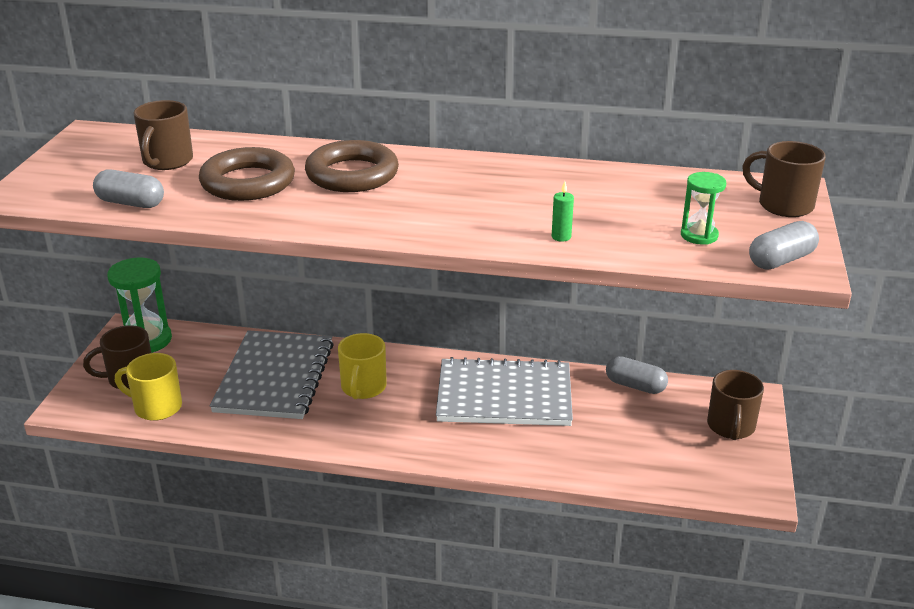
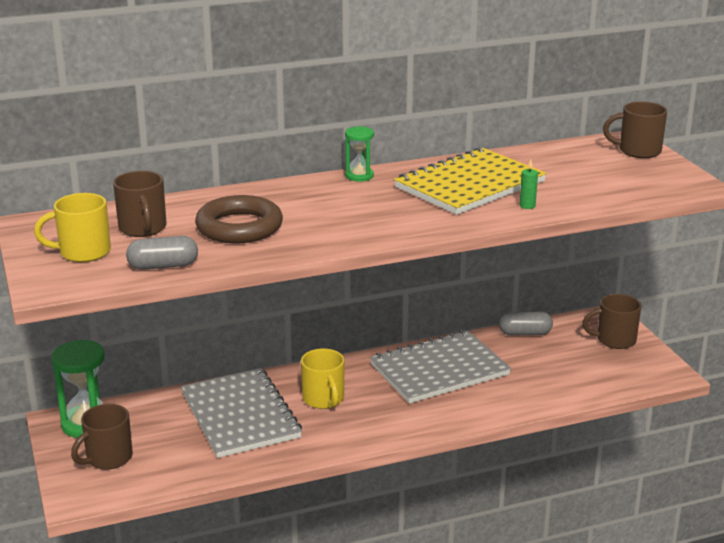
camera: 30 degrees left, 5 degrees down
yellow mug [115,353,182,421] -> yellow mug moved to [34,193,111,262]
brown ring [305,140,399,192] -> none
green hourglass [681,172,726,245] -> green hourglass moved to [345,126,374,182]
brown mug [707,370,764,440] -> brown mug turned 105 degrees clockwise [582,294,641,349]
grey capsule [749,221,819,269] -> none
none -> yellow notebook [394,147,547,215]

